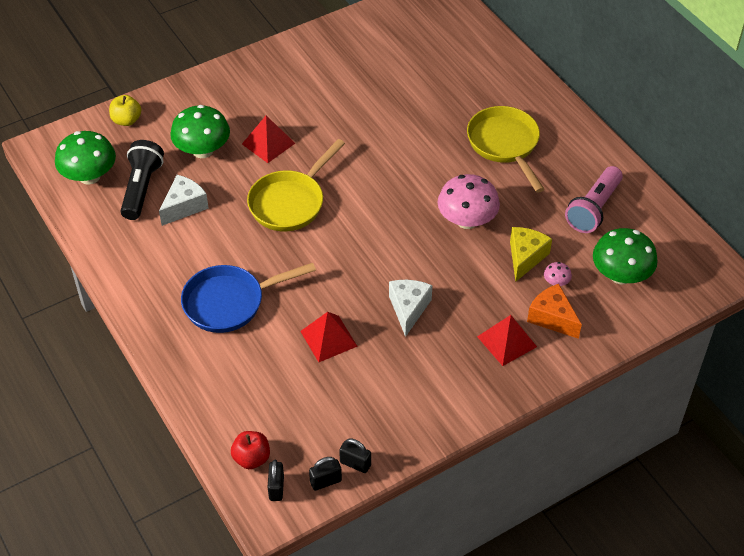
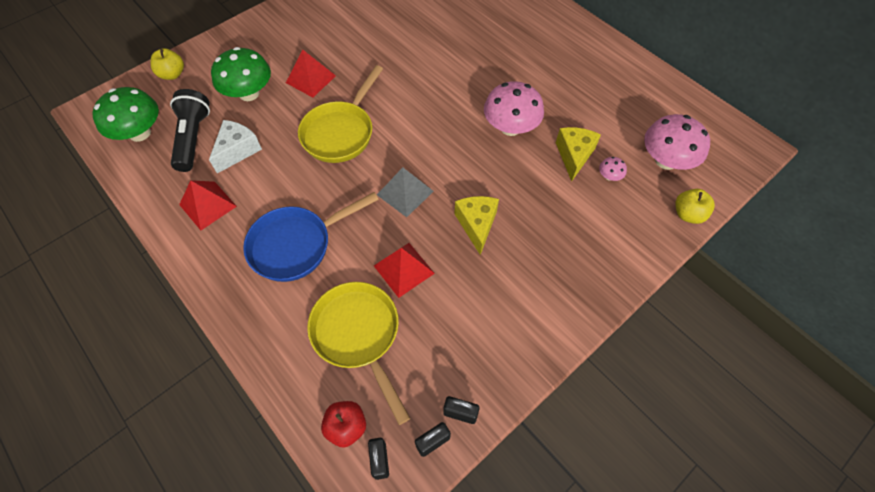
camera: 10 degrees left, 10 degrees up
white cheese [389,280,432,337] -> yellow cheese [454,196,499,255]
yellow pan [467,106,544,193] -> yellow pan moved to [307,282,410,425]
red pyramid [477,315,537,366] -> red pyramid moved to [179,180,237,230]
orange cheese [527,284,582,339] -> none
pink flashlight [565,166,623,233] -> none
green mushroom [593,228,658,284] -> pink mushroom [644,114,710,170]
none -> grey pyramid [377,168,434,217]
none -> yellow apple [675,189,715,224]

